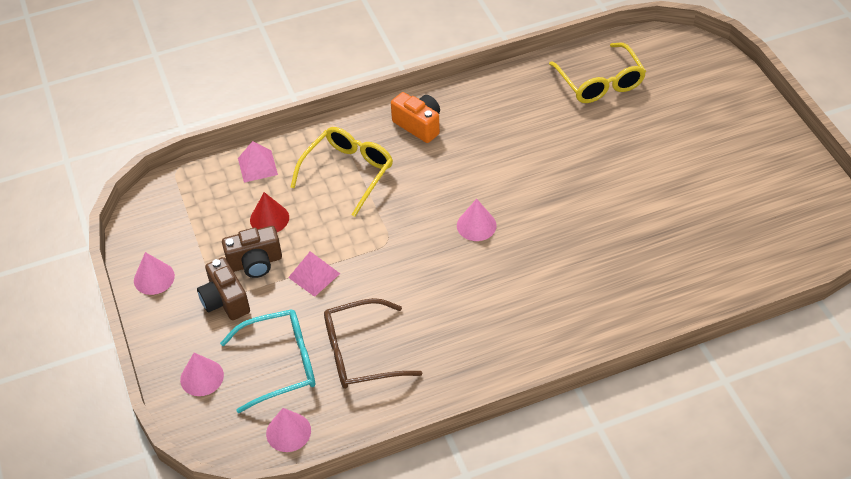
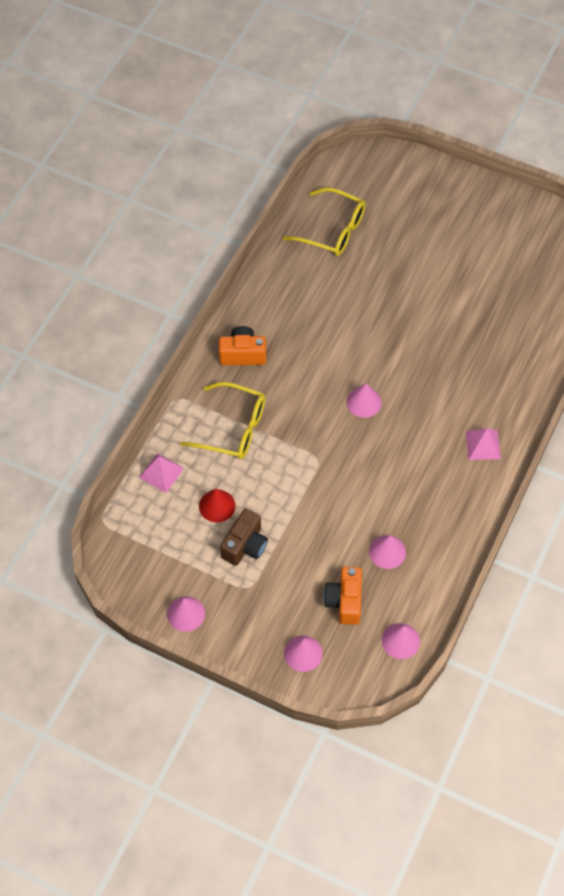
camera: 45 degrees left, 10 degrees up
brown camera [197,257,250,320] -> none
turquoise glasses [220,310,316,413] -> orange camera [324,567,362,625]
pink pyramid [288,251,340,297] -> pink pyramid moved to [466,428,501,460]
yellow glasses [290,127,393,217] -> yellow glasses turned 120 degrees clockwise [180,382,265,459]
brown glasses [324,298,422,389] -> pink cone [369,535,406,569]

